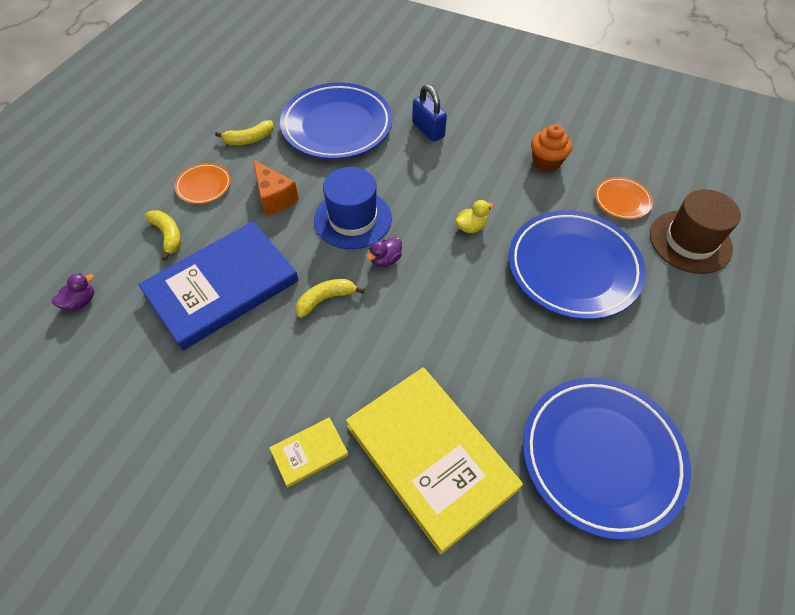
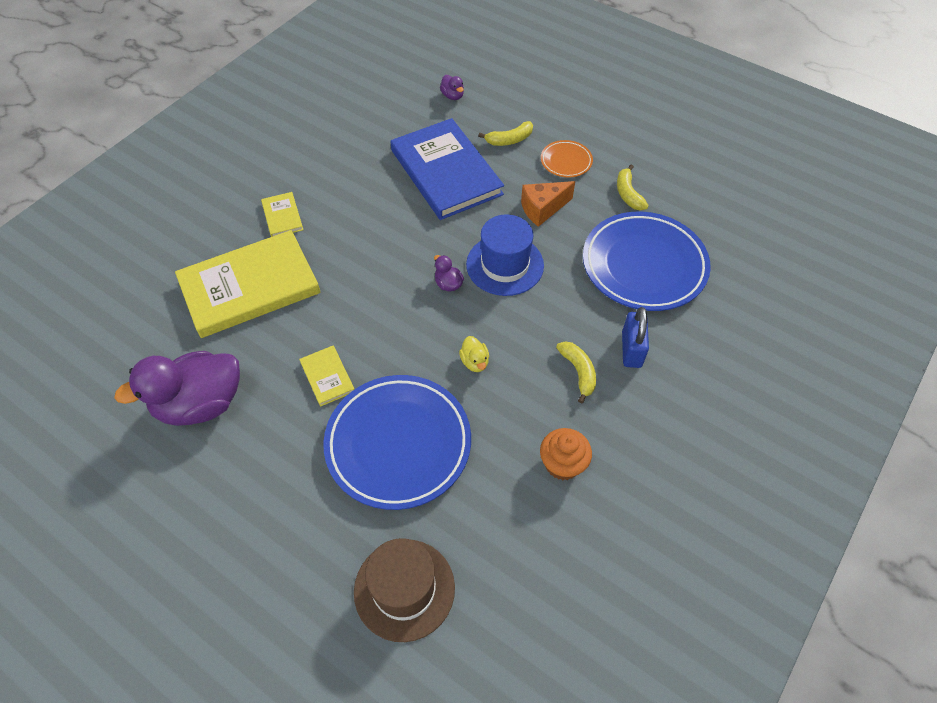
camera: 100 degrees right, 0 degrees up
yellow banana [296,279,364,318] -> yellow banana moved to [556,341,596,404]
blue padlock [412,85,447,142] -> blue padlock turned 60 degrees counterclockwise [622,307,649,368]
blue plate [523,378,691,540] -> purple duck [114,351,240,426]
orange plate [595,177,653,219] -> none
none -> yellow book [299,346,354,407]

